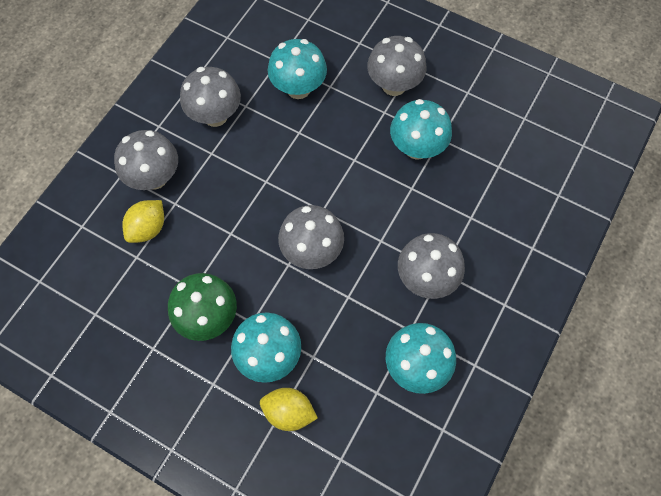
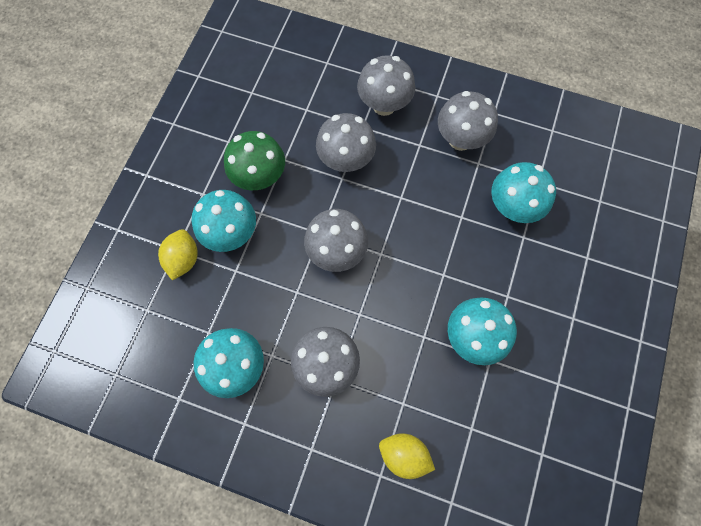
camera: 80 degrees right, 5 degrees up
yellow lemon [122,200,164,243] -> yellow lemon moved to [379,433,435,479]
grey mushroom [367,36,427,96] -> grey mushroom moved to [316,113,376,172]

